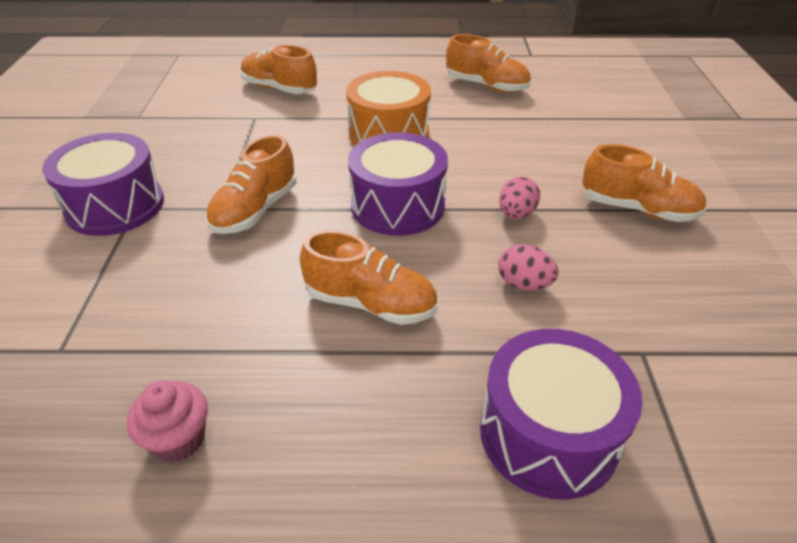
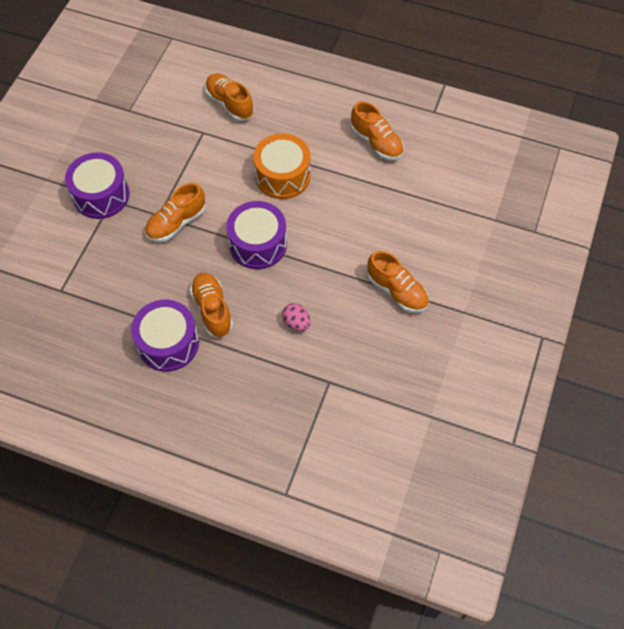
camera: 20 degrees right, 20 degrees up
pink cupcake [127,380,208,463] -> none
orange shoe [300,230,438,325] -> orange shoe turned 150 degrees counterclockwise [190,273,233,338]
purple drum [480,329,642,500] -> purple drum moved to [131,300,199,372]
pink egg [499,177,540,219] -> none

